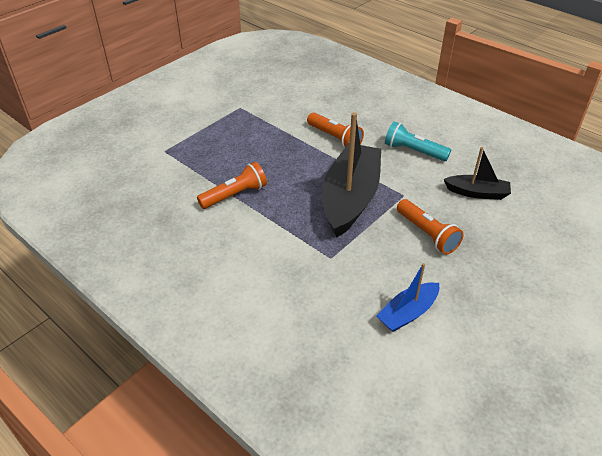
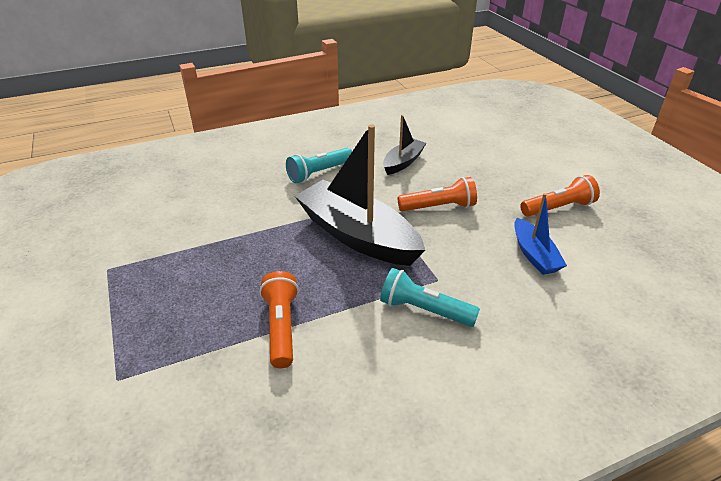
camera: 65 degrees left, 5 degrees down
orange flashlight [307,113,364,148] -> orange flashlight moved to [520,175,600,217]
none -> turquoise flashlight [380,268,480,327]

